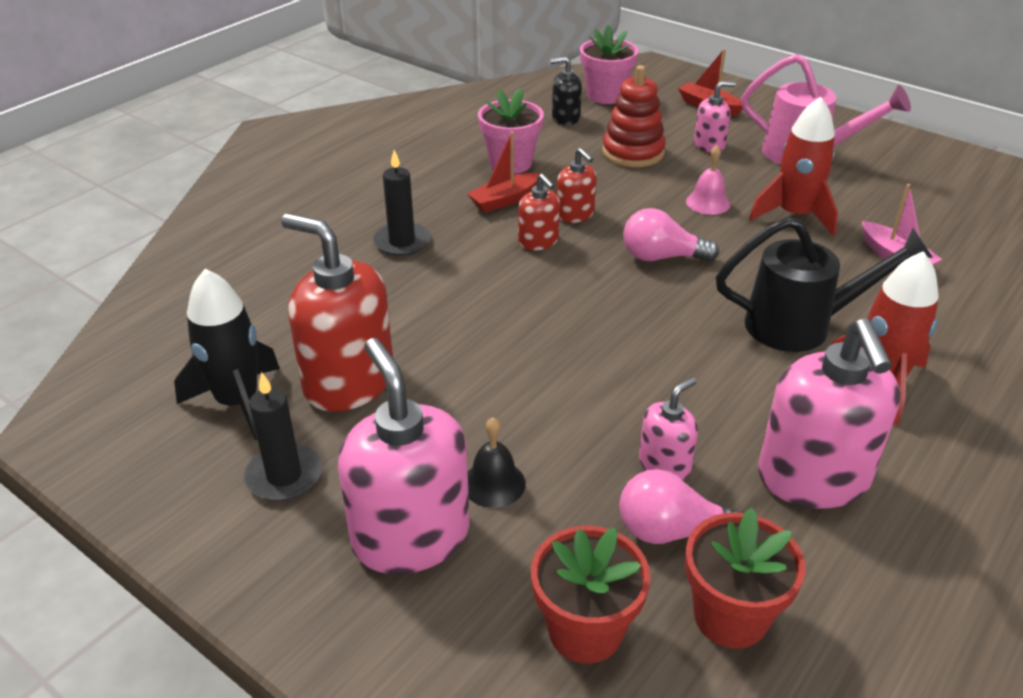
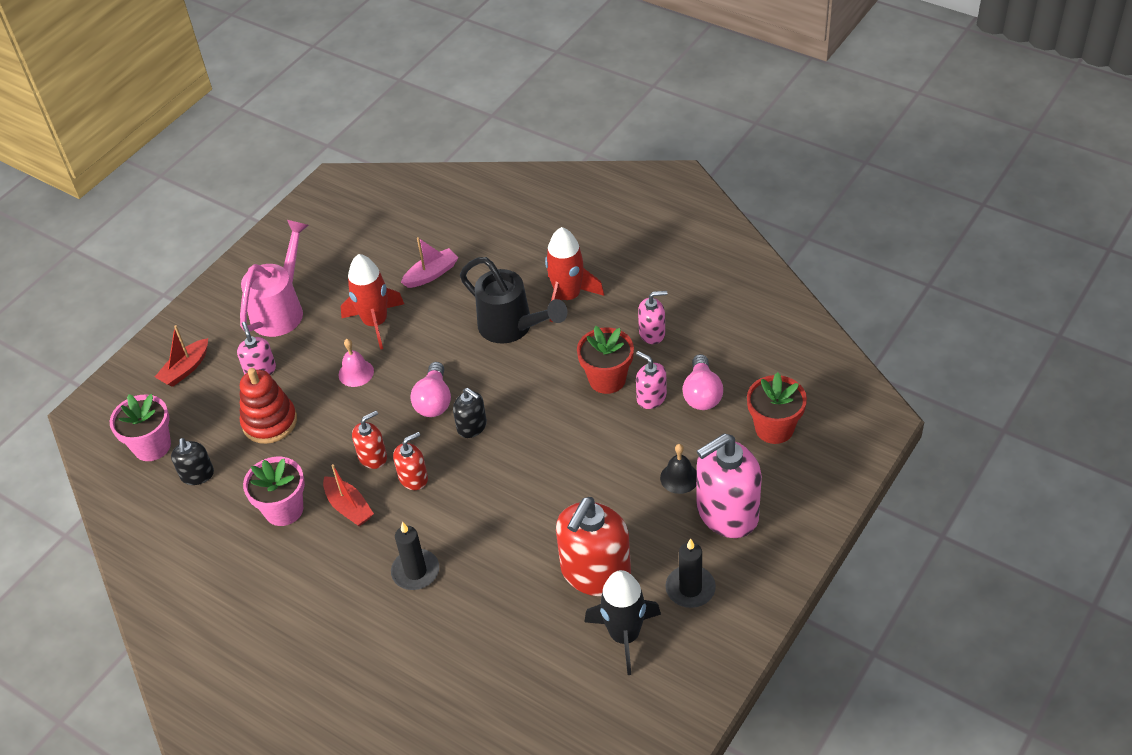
camera: 90 degrees left, 10 degrees up
red flower pot [685,508,806,648] -> red flower pot moved to [577,326,634,394]
black watering can [716,217,933,352] -> black watering can turned 135 degrees clockwise [460,257,568,344]
pink soap dispenser [758,318,900,509] -> pink soap dispenser [638,291,667,344], size x0.51
none -> black soap dispenser [453,388,487,438]

